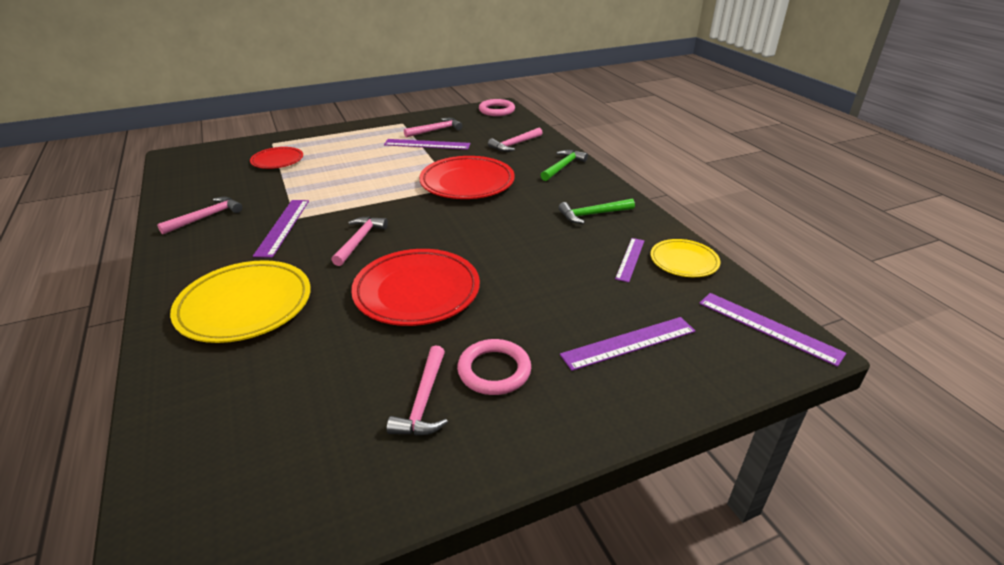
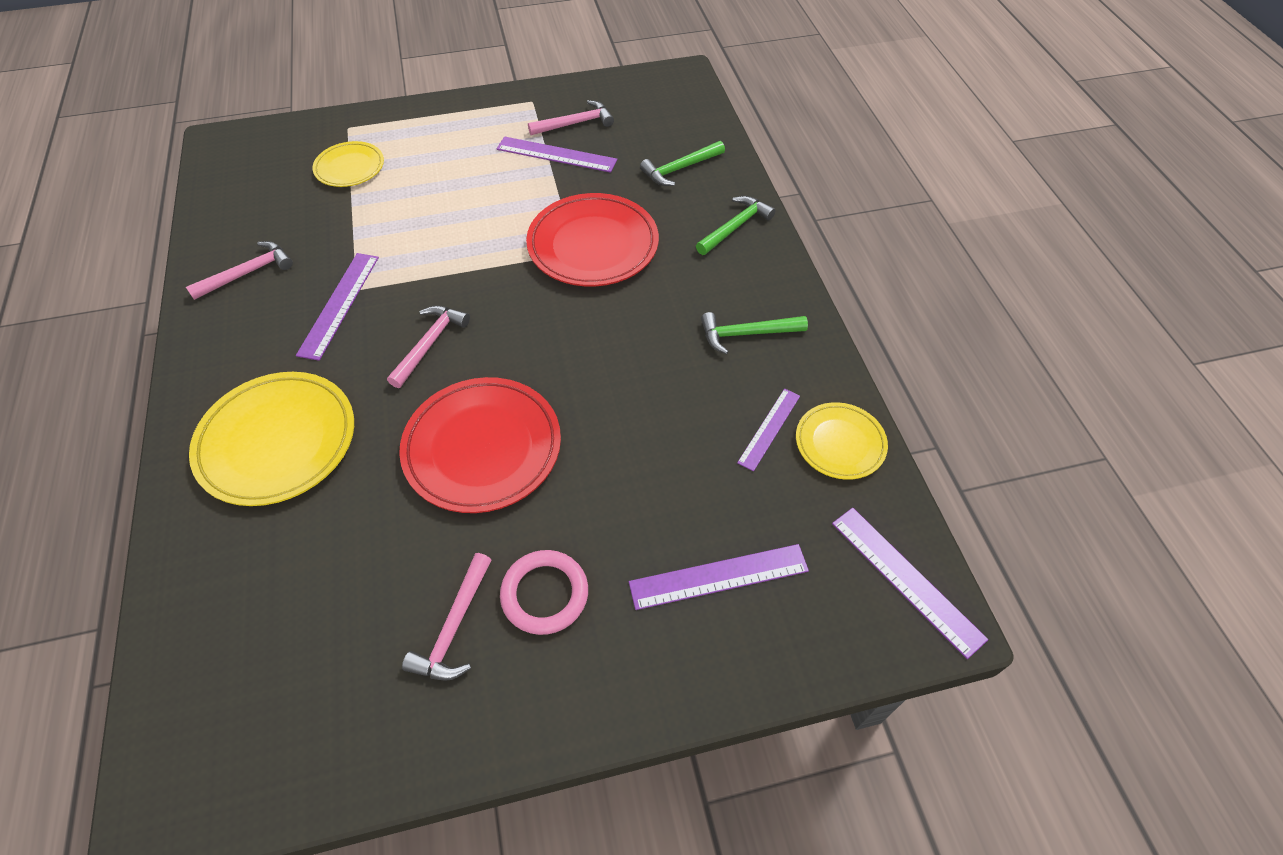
camera: 10 degrees right, 20 degrees up
red plate [250,147,303,169] -> yellow plate [312,141,384,187]
pink ring [479,99,515,116] -> none
pink hammer [488,128,543,152] -> green hammer [640,141,725,186]

